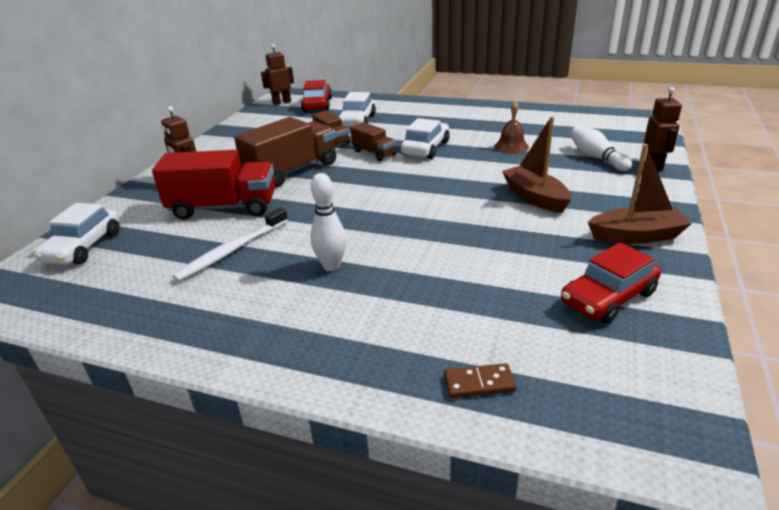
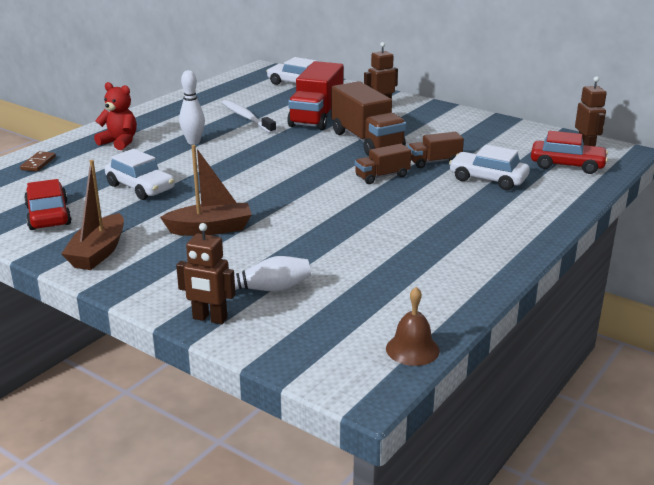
camera: 105 degrees right, 5 degrees down
white car [401,118,450,159] -> white car moved to [105,149,175,200]
brown bell [494,101,529,154] -> brown bell moved to [386,287,440,366]
none -> red teddy bear [94,82,137,150]

